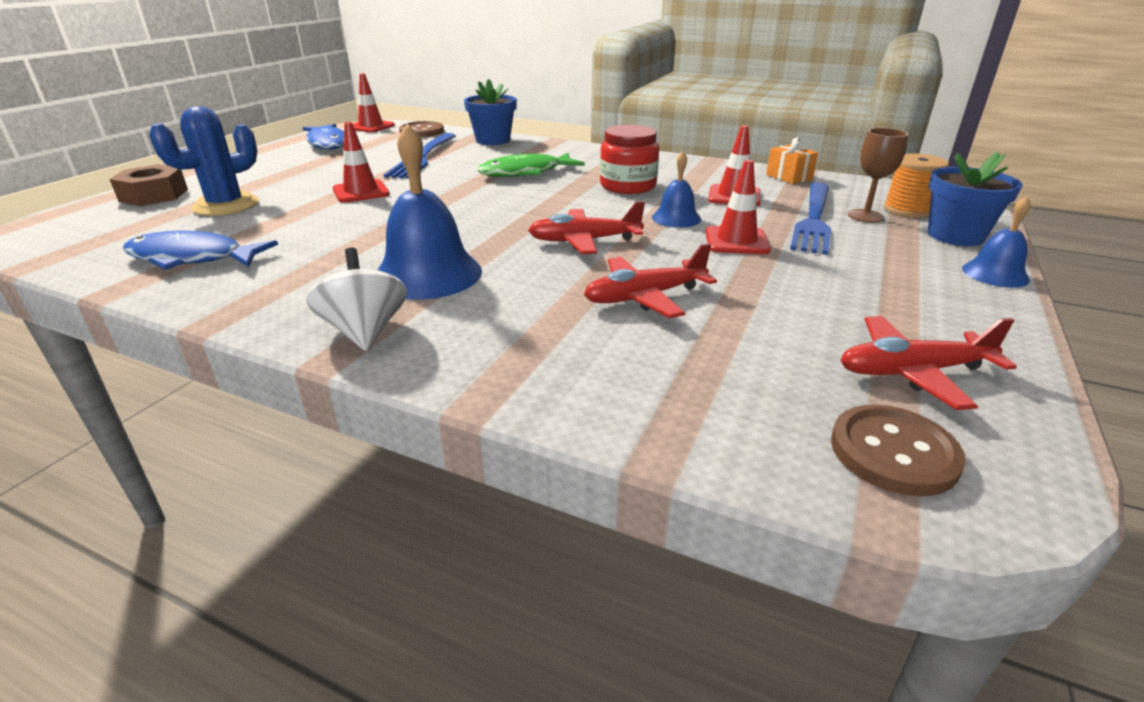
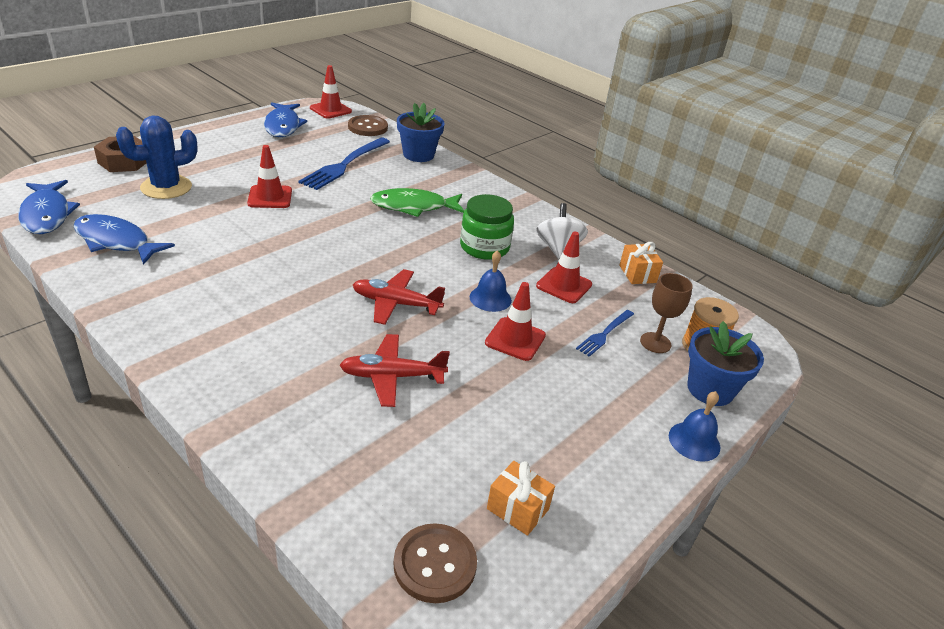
camera: 15 degrees right, 5 degrees up
white spinning top [306,248,407,351] -> white spinning top moved to [536,203,588,260]
blue bell [378,124,482,300] -> none
red jar [600,125,659,194] -> green jar [460,194,514,260]
blue fork [790,182,831,255] -> blue fork [576,310,634,357], size x0.54
red plane [841,316,1017,410] -> orange gift [487,461,555,536]
none -> blue fish [18,180,80,234]

